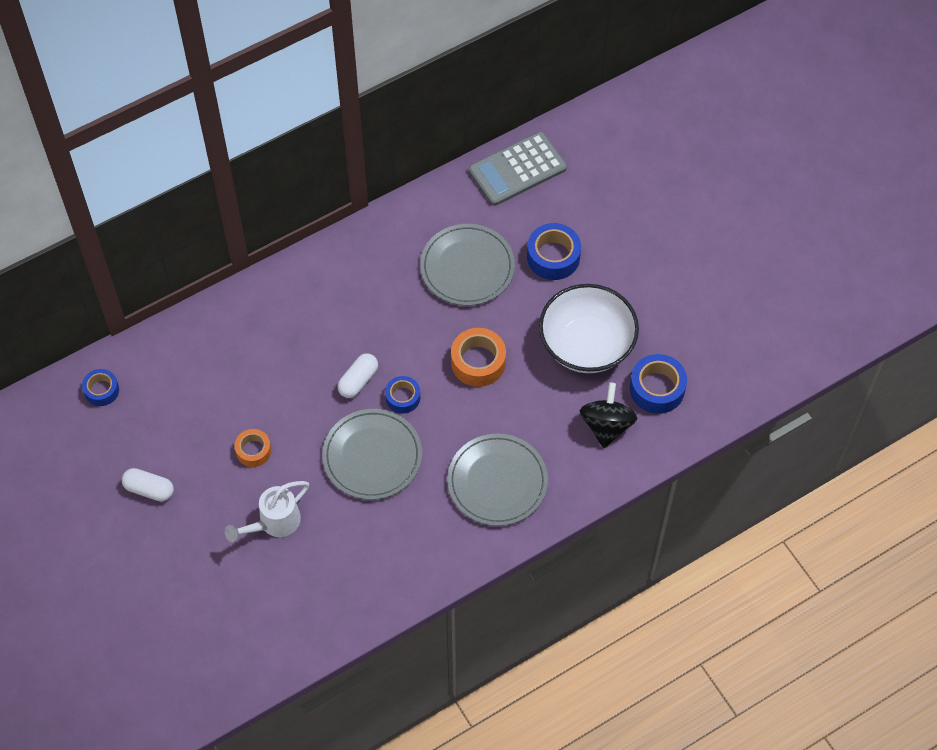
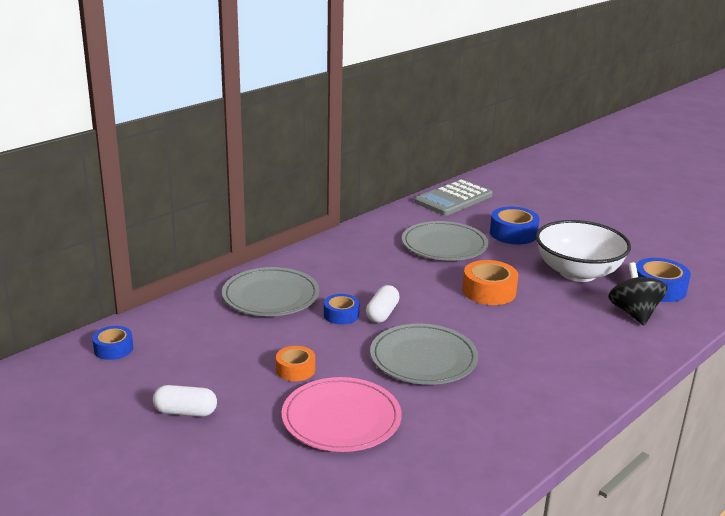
camera: 15 degrees left, 35 degrees down
white watering can [225,481,309,542] -> pink plate [282,377,402,452]
blue tape [385,376,420,413] -> blue tape moved to [324,294,359,324]
grey plate [447,434,548,526] -> grey plate moved to [222,267,319,316]

